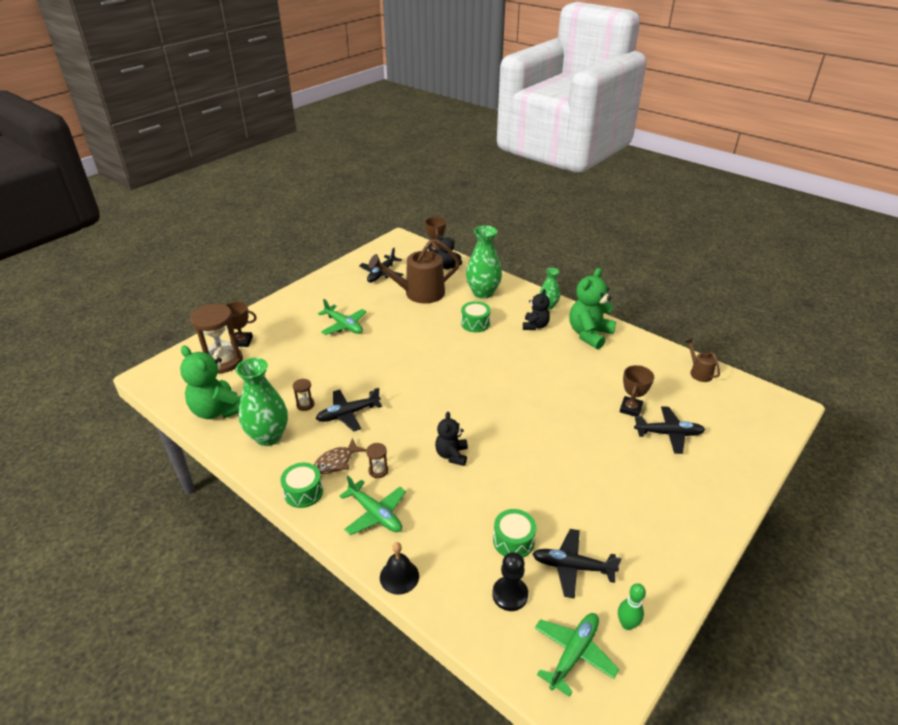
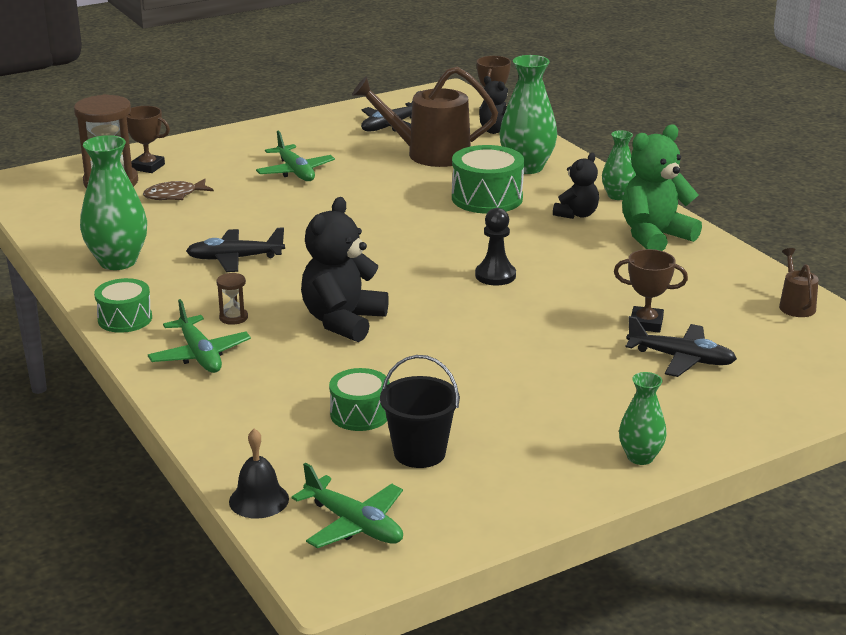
camera: 20 degrees right, 10 degrees down
green teddy bear [180,346,241,419] -> none
brown hourglass [293,379,314,411] -> none
brown fish [314,438,366,474] -> brown fish moved to [143,179,214,200]
black bell [380,542,419,595] -> black bell moved to [229,429,289,518]
black teddy bear [435,412,468,466] -> black teddy bear [301,197,389,342], size x1.68
green drum [461,301,491,332] -> green drum [452,145,524,214], size x1.56
black pawn [492,552,528,611] -> black pawn moved to [475,208,516,285]
black plane [533,529,622,599] -> black bucket [380,355,460,468]
green plane [535,613,619,697] -> green plane turned 75 degrees clockwise [292,463,403,548]
green bowling pin [618,583,646,630] -> none
brown trophy [620,365,654,417] -> brown trophy turned 60 degrees clockwise [614,249,688,333]
none -> green vase [619,372,667,465]

